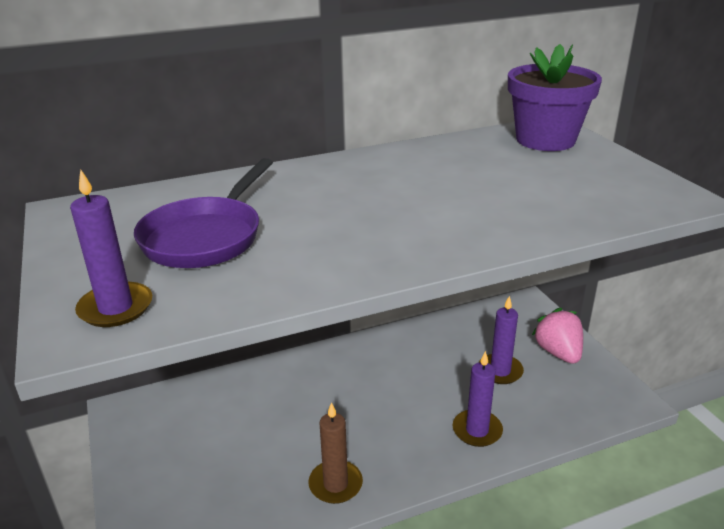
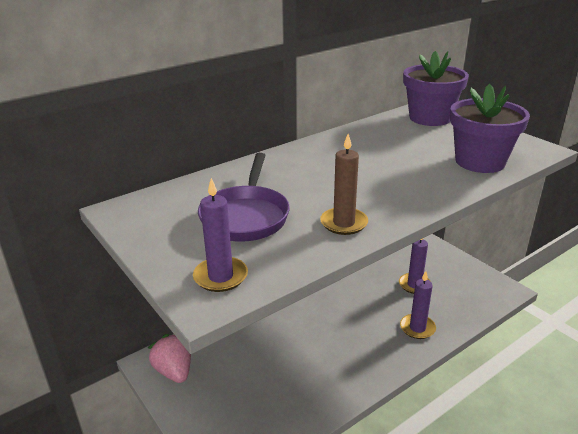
camera: 15 degrees left, 0 degrees up
brown candle [309,402,363,504] -> brown candle moved to [320,134,368,235]
pink strawberry [532,308,583,364] -> pink strawberry moved to [148,334,191,383]
none -> purple flower pot [450,84,530,173]

